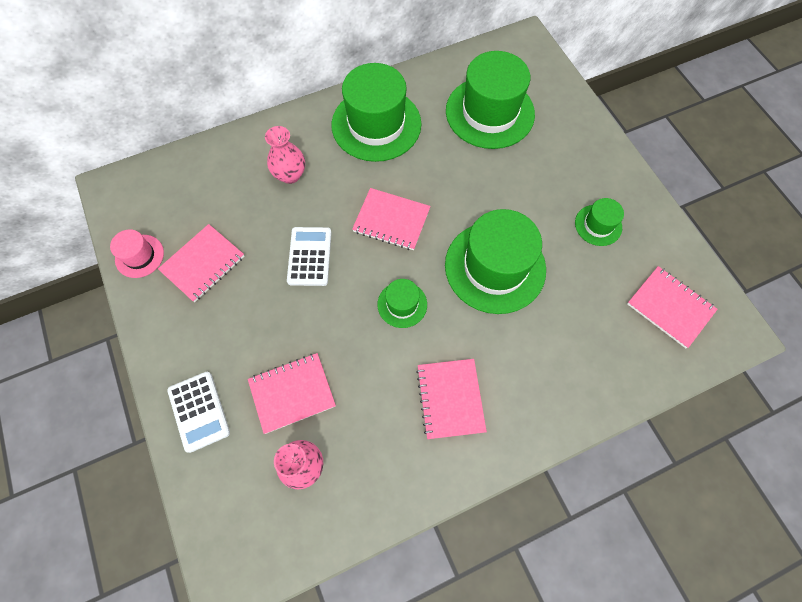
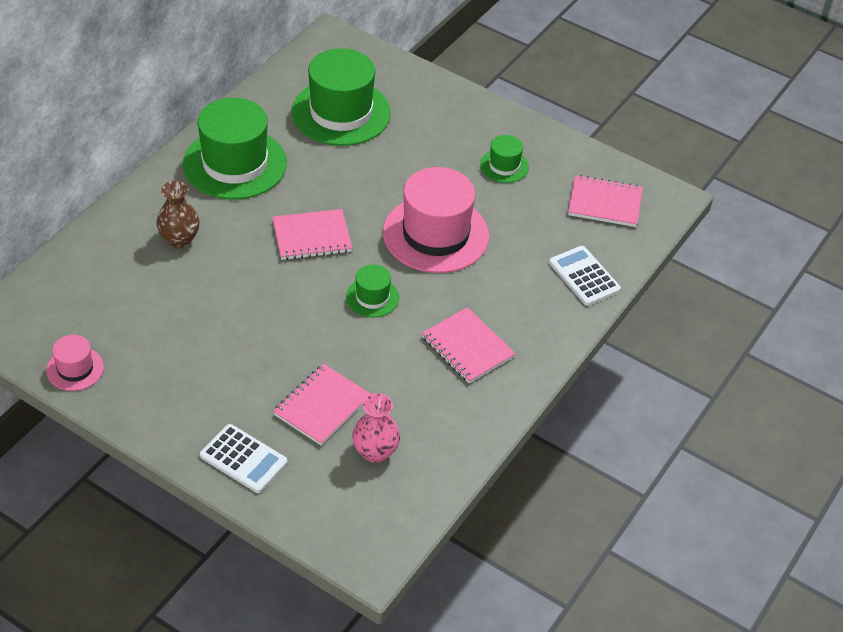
camera: 35 degrees left, 20 degrees down
pink notebook [158,224,244,302] -> none
pink vase [265,126,305,184] -> brown vase [157,181,200,248]
white calculator [287,227,331,286] -> white calculator moved to [549,246,621,306]
green hat [445,209,546,314] -> pink hat [383,167,489,273]

